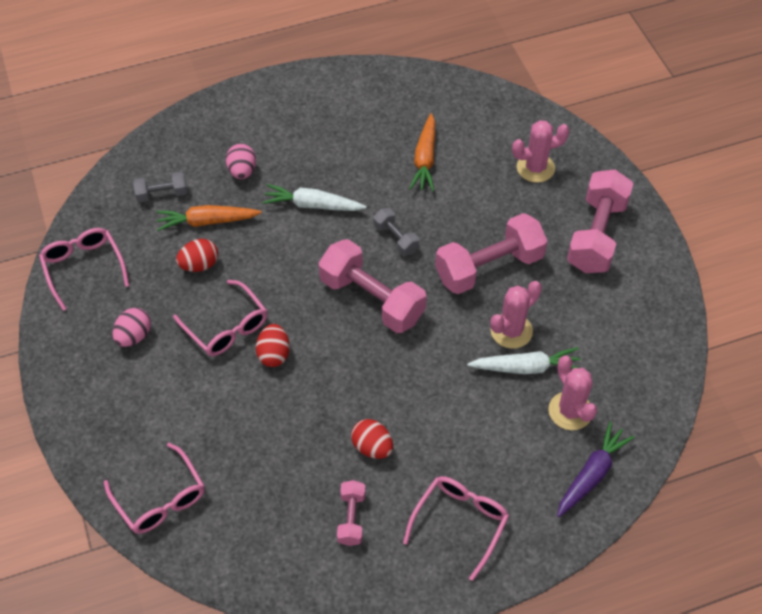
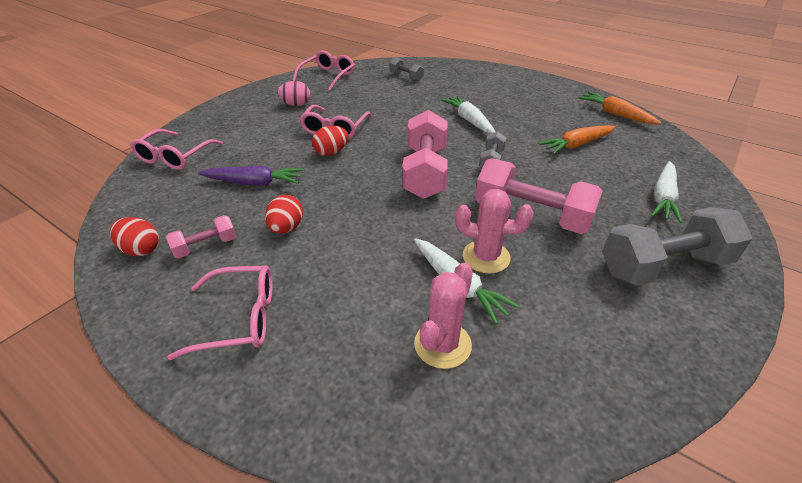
camera: 55 degrees right, 15 degrees down
orange carrot [156,205,262,231] -> orange carrot moved to [578,92,662,124]
red egg [176,239,218,272] -> red egg moved to [110,217,159,256]
pink egg [226,144,256,179] -> none
pink cactus [512,120,569,183] -> white carrot [651,161,683,223]
purple carrot [557,422,635,517] -> purple carrot moved to [198,166,303,186]
pink dumbbell [567,169,634,273] -> grey dumbbell [602,207,753,286]

